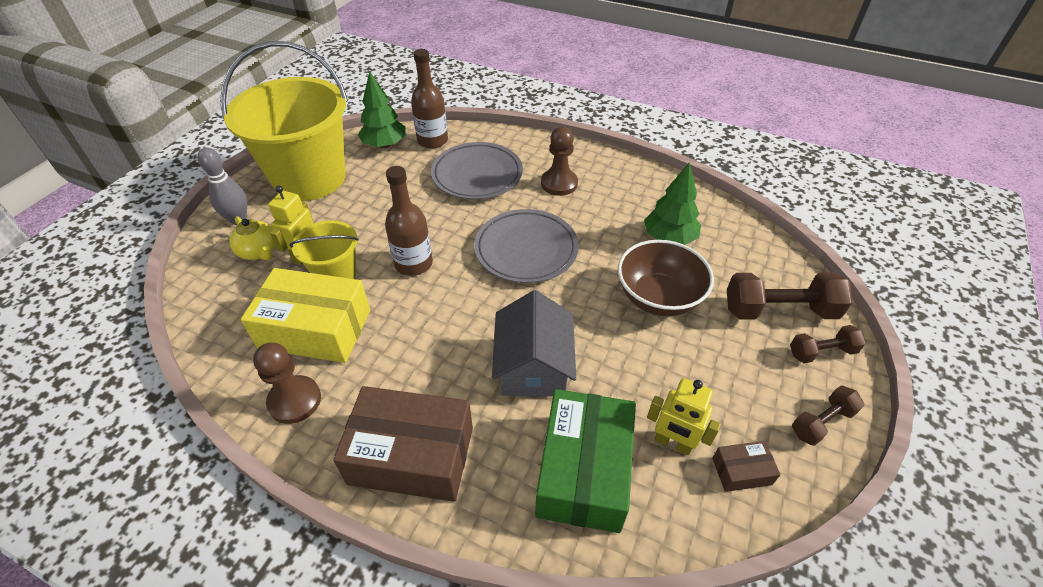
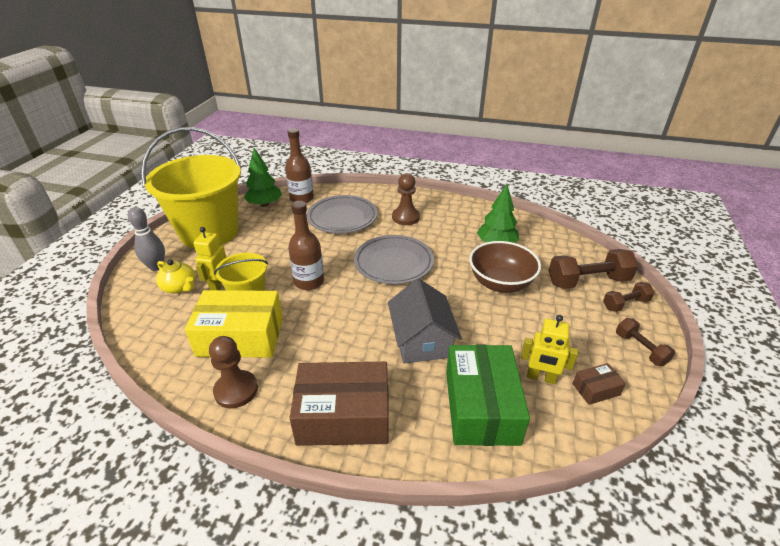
camera: 10 degrees left, 10 degrees down
brown dumbbell [792,385,864,446] -> brown dumbbell turned 75 degrees counterclockwise [616,318,675,366]

